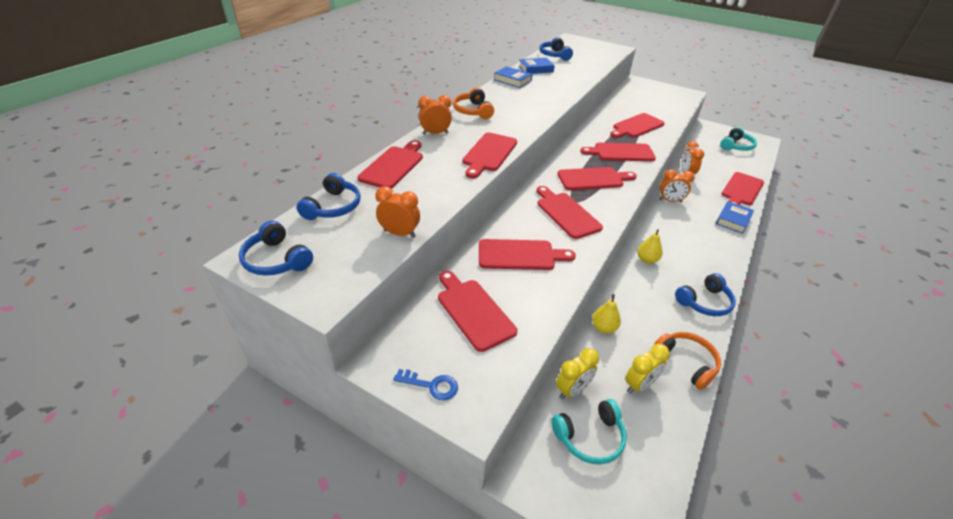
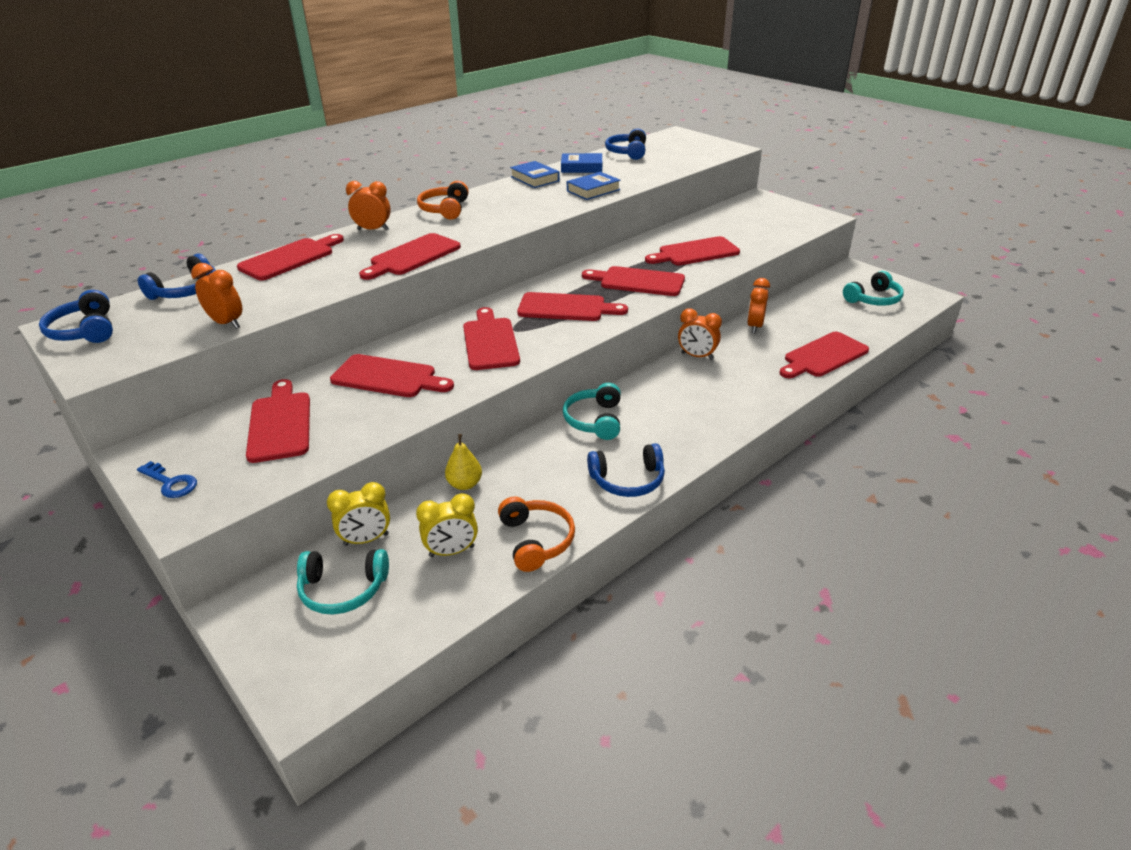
camera: 20 degrees right, 5 degrees down
yellow pear [638,229,662,264] -> turquoise headphones [563,383,621,440]
blue book [716,201,754,234] -> blue book moved to [567,172,621,200]

